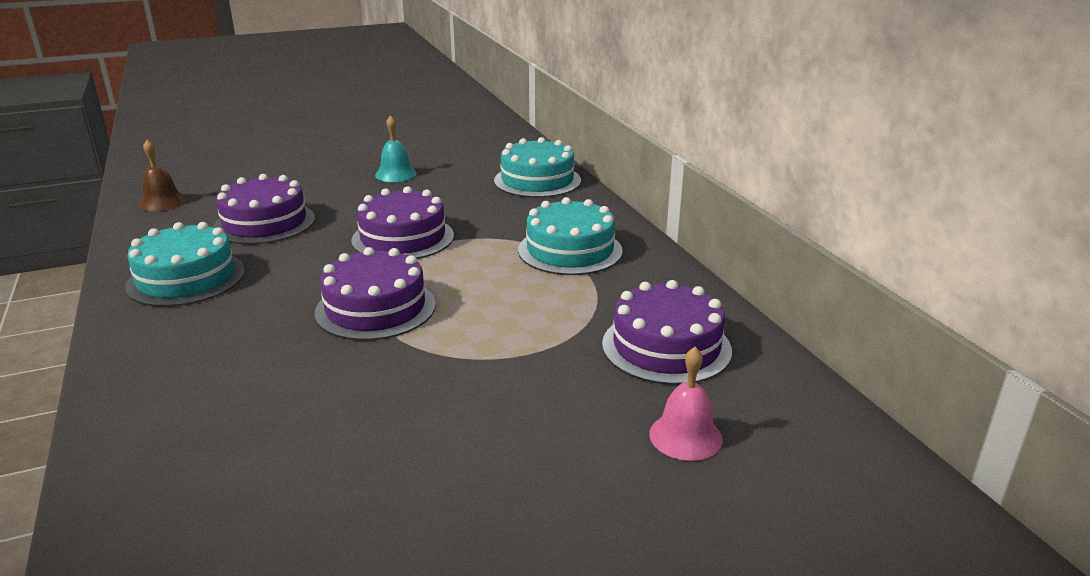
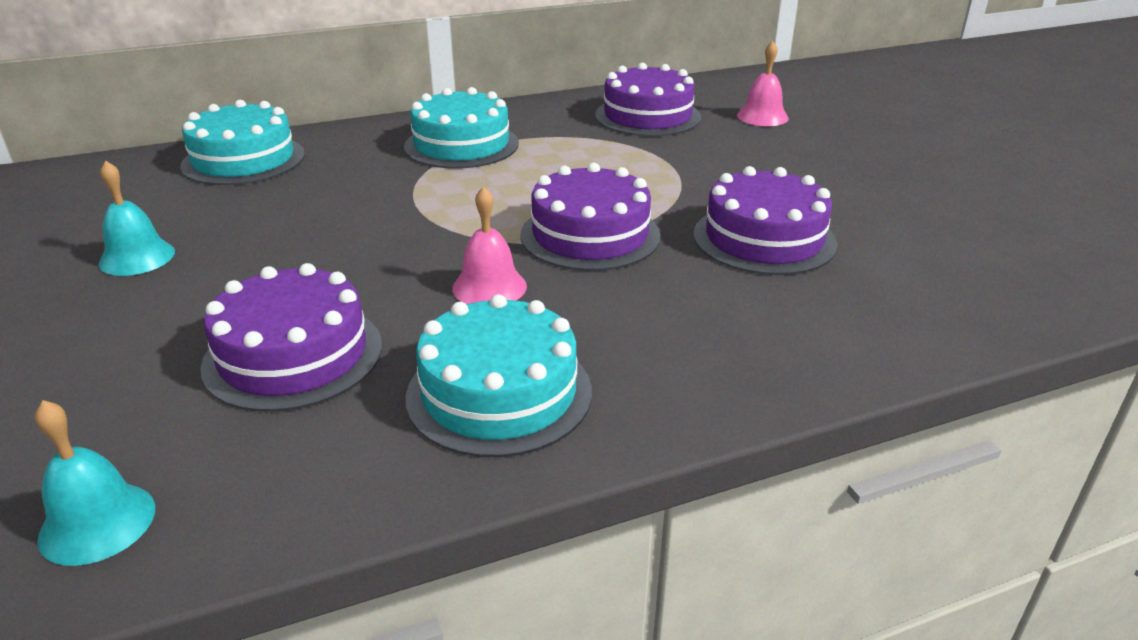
camera: 90 degrees left, 5 degrees up
brown bell [138,140,186,211] -> turquoise bell [35,400,155,566]
purple cake [351,186,454,259] -> purple cake moved to [694,166,837,275]
none -> pink bell [452,186,527,304]

